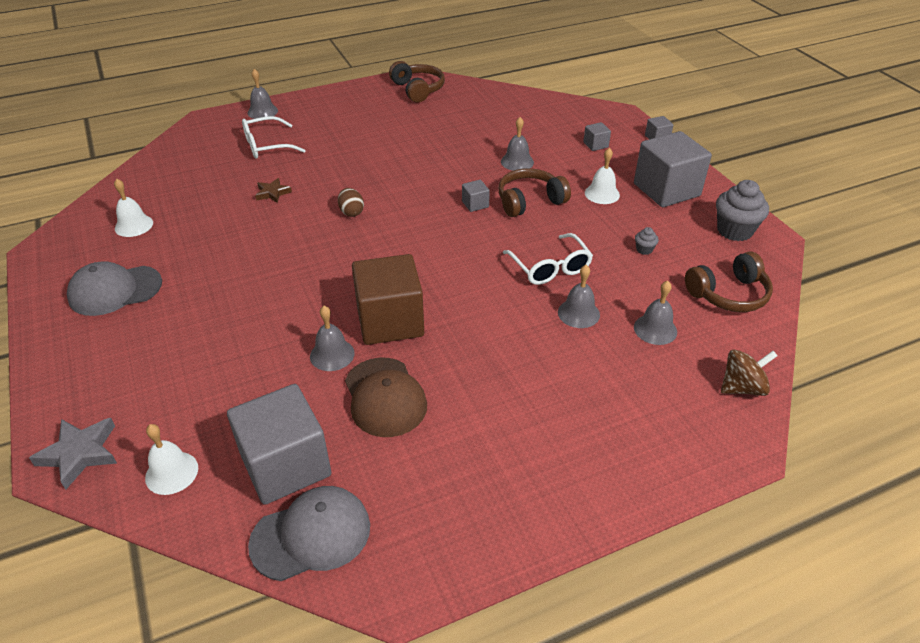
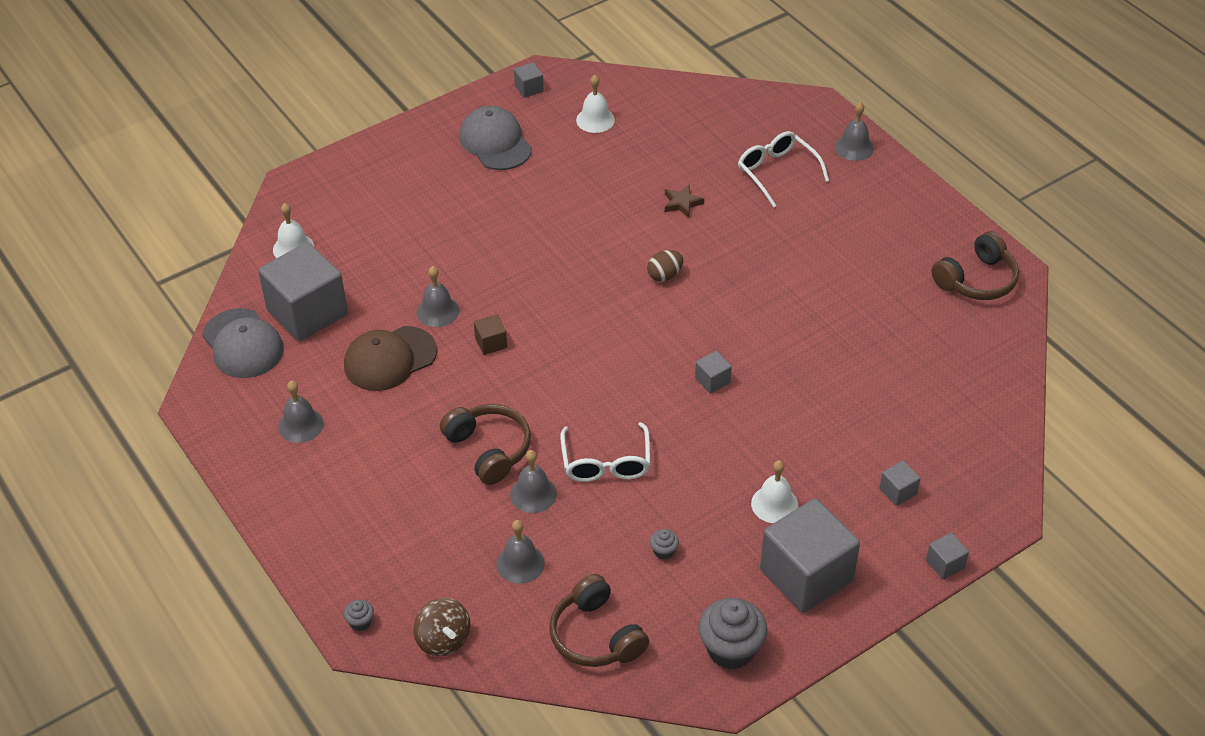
camera: 80 degrees right, 5 degrees up
grey star [29,418,117,490] -> none
brown cube [352,254,424,345] -> brown cube [474,314,507,355], size x0.42
brown headphones [498,168,571,217] -> brown headphones moved to [440,404,531,485]
grey bell [501,117,534,171] -> grey bell moved to [278,381,324,443]
white glasses [503,233,593,285] -> white glasses turned 60 degrees counterclockwise [560,422,651,482]
none -> grey cupcake [344,599,374,631]
none -> grey cube [514,62,544,98]

